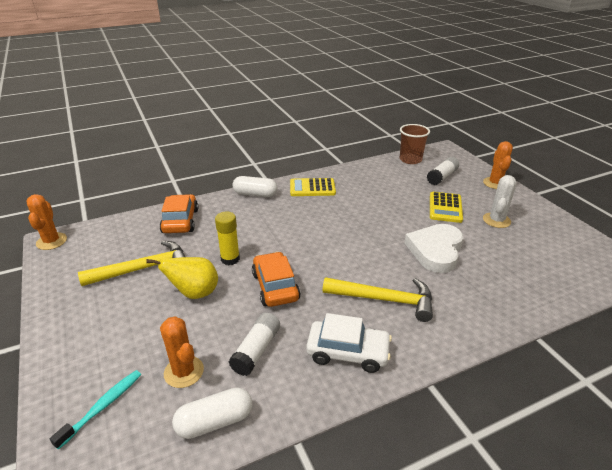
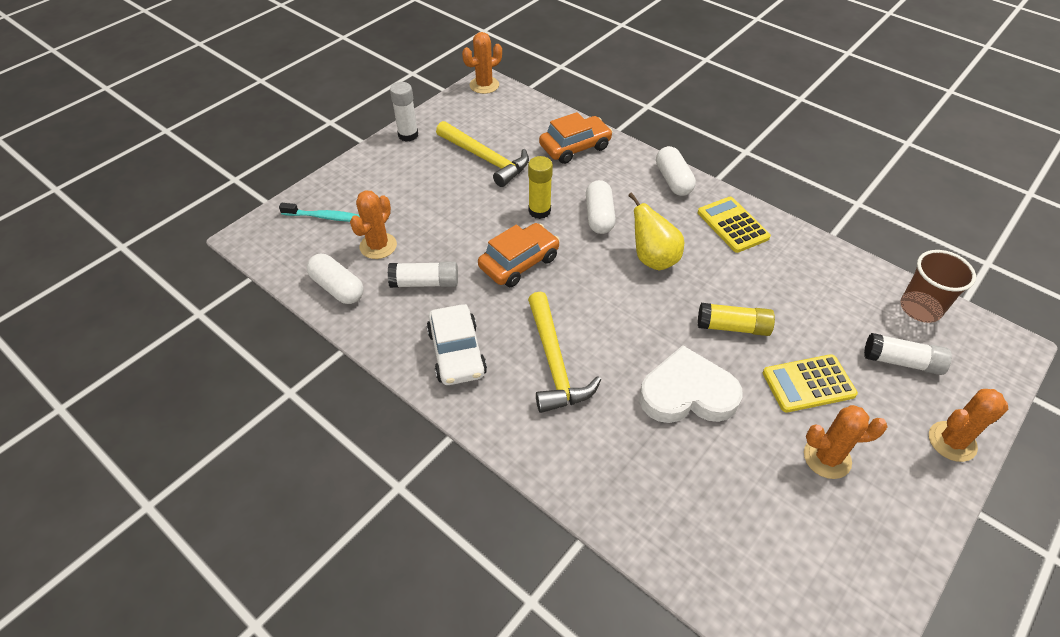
camera: 65 degrees right, 15 degrees up
yellow pear [146,257,218,299] -> yellow pear moved to [628,192,684,270]
white cactus [483,175,517,228] -> orange cactus [804,405,888,479]
none -> white glue stick [390,82,418,141]
none -> white capsule [586,180,616,234]
none -> yellow glue stick [698,303,775,336]

